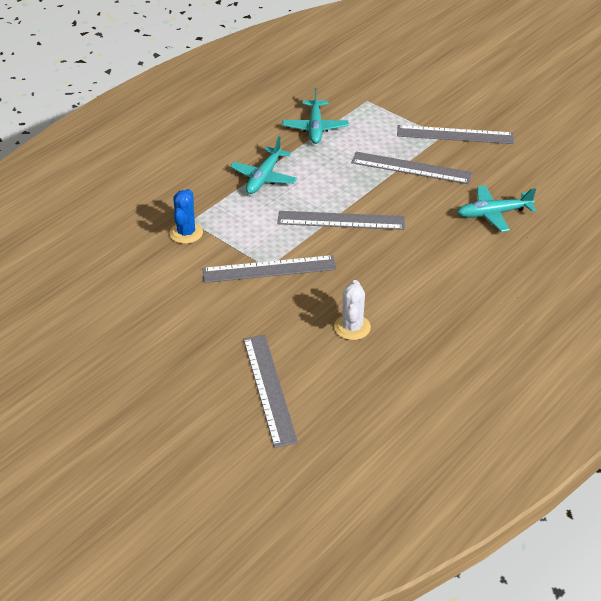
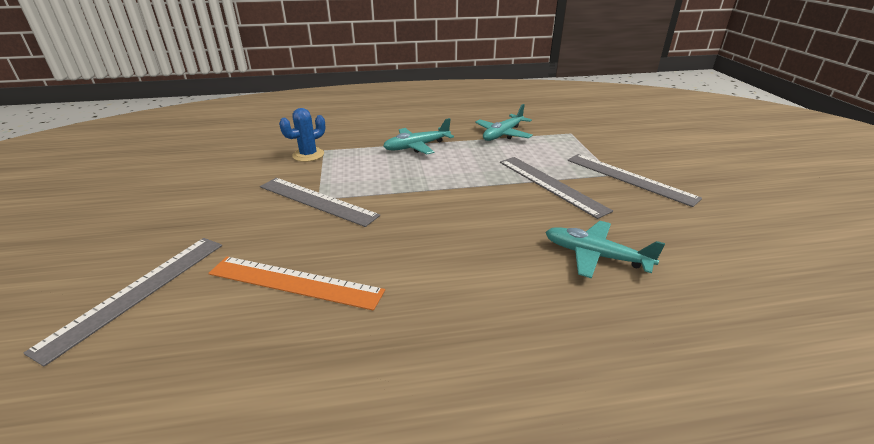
camera: 40 degrees right, 10 degrees down
grey ruler [277,211,405,230] -> none
white cactus [334,280,371,340] -> orange ruler [208,257,385,311]

